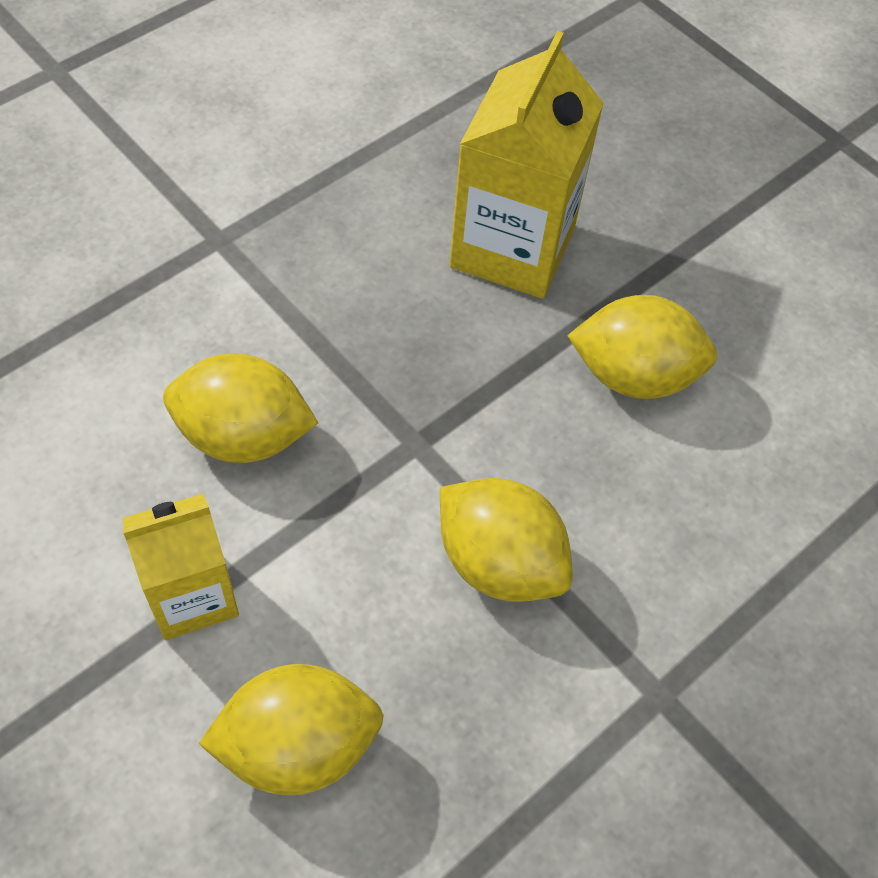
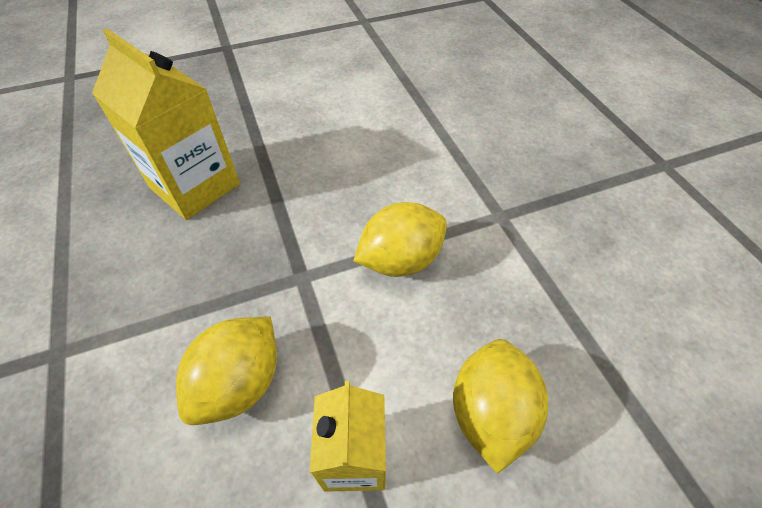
camera: 65 degrees left, 5 degrees down
yellow lemon [567,295,717,399] -> none

